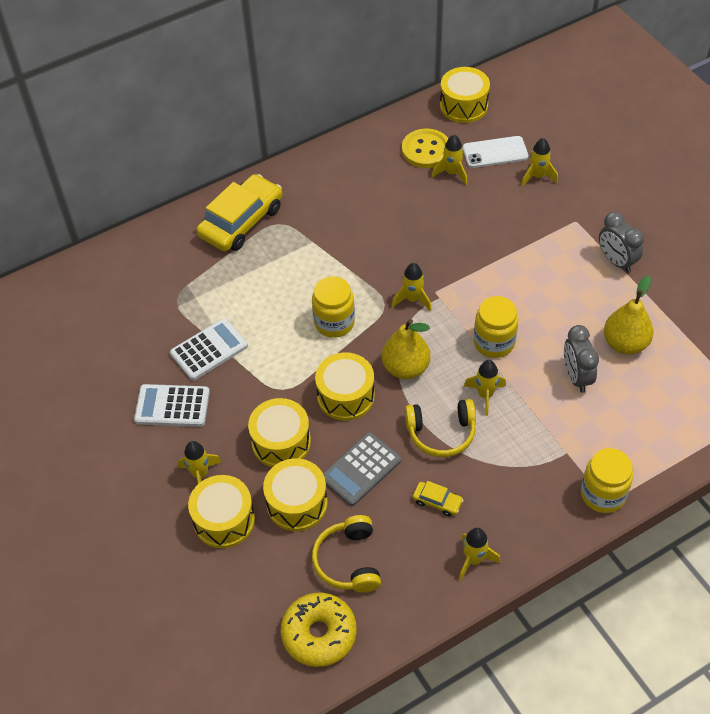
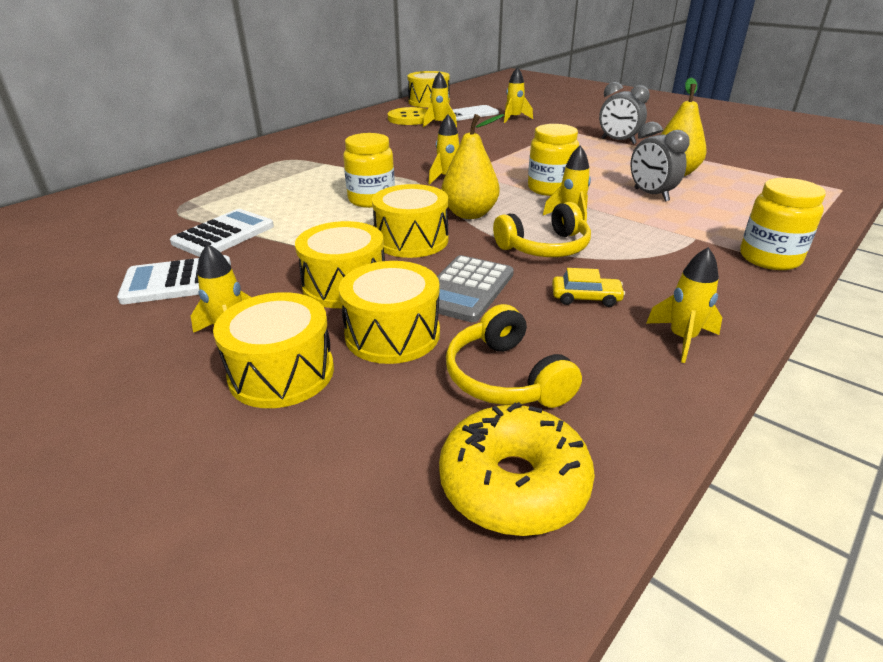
camera: 20 degrees left, 20 degrees down
yellow car [196,174,283,252] -> none

